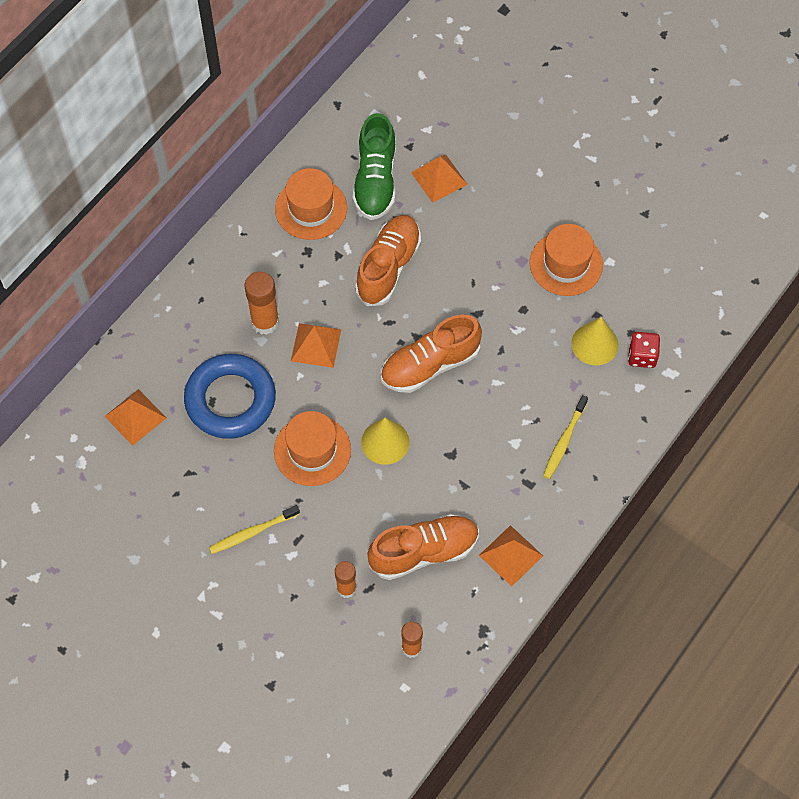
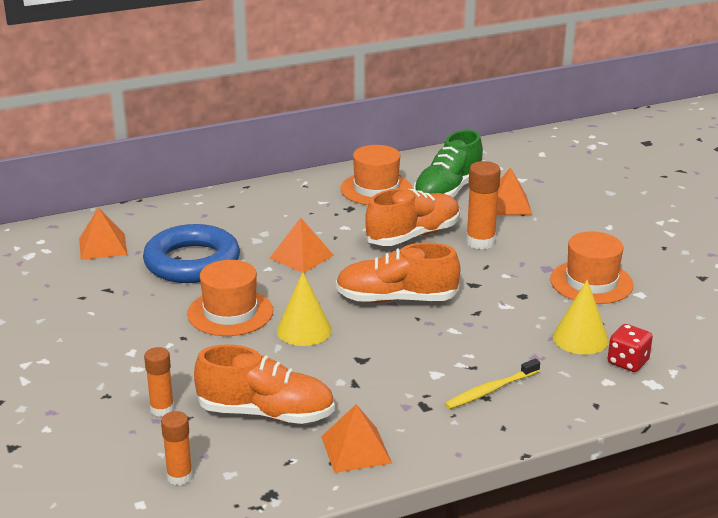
camera: 30 degrees right, 35 degrees down
yellow toothbrush [209,505,300,554] -> none
orange glue stick [245,272,279,335] -> orange glue stick moved to [466,161,501,250]

